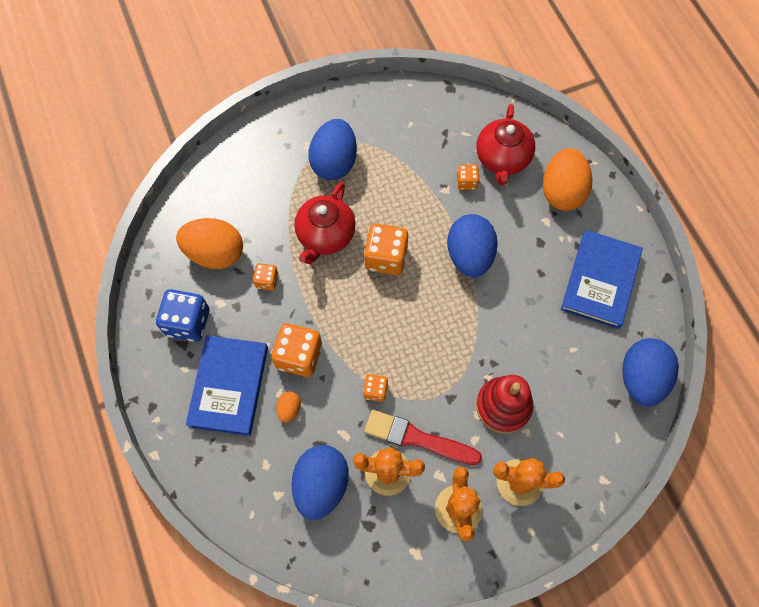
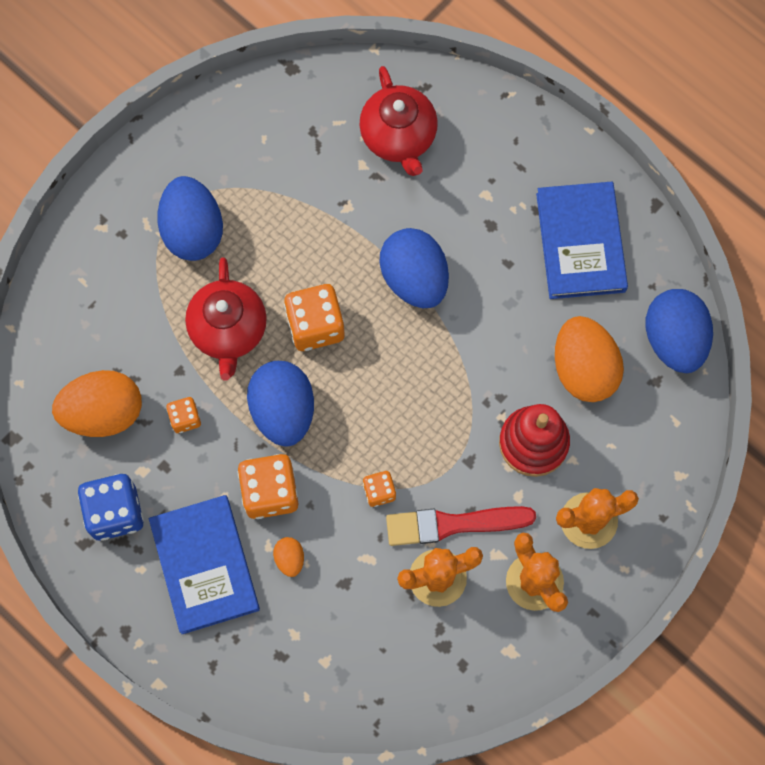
camera: 25 degrees left, 5 degrees up
blue egg [292,445,349,520] -> blue egg moved to [247,361,314,447]
orange dice [457,164,479,190] -> none
orange egg [543,148,592,211] -> orange egg moved to [555,316,624,402]

